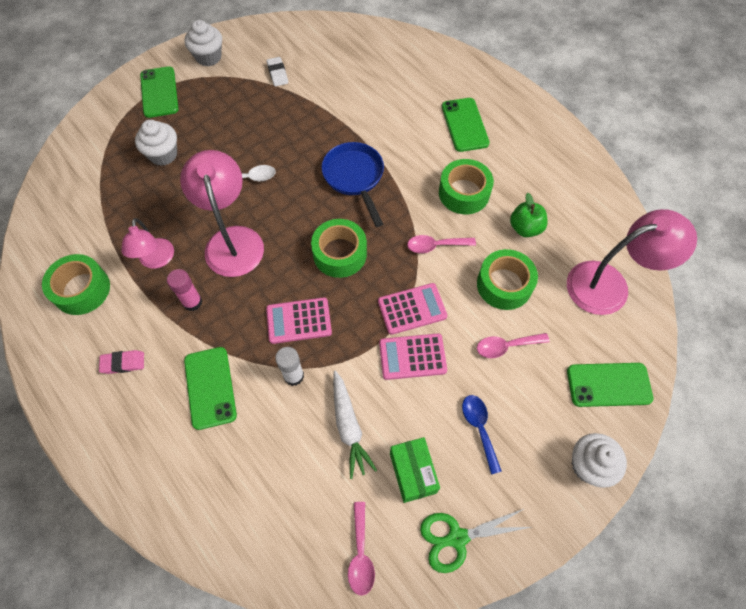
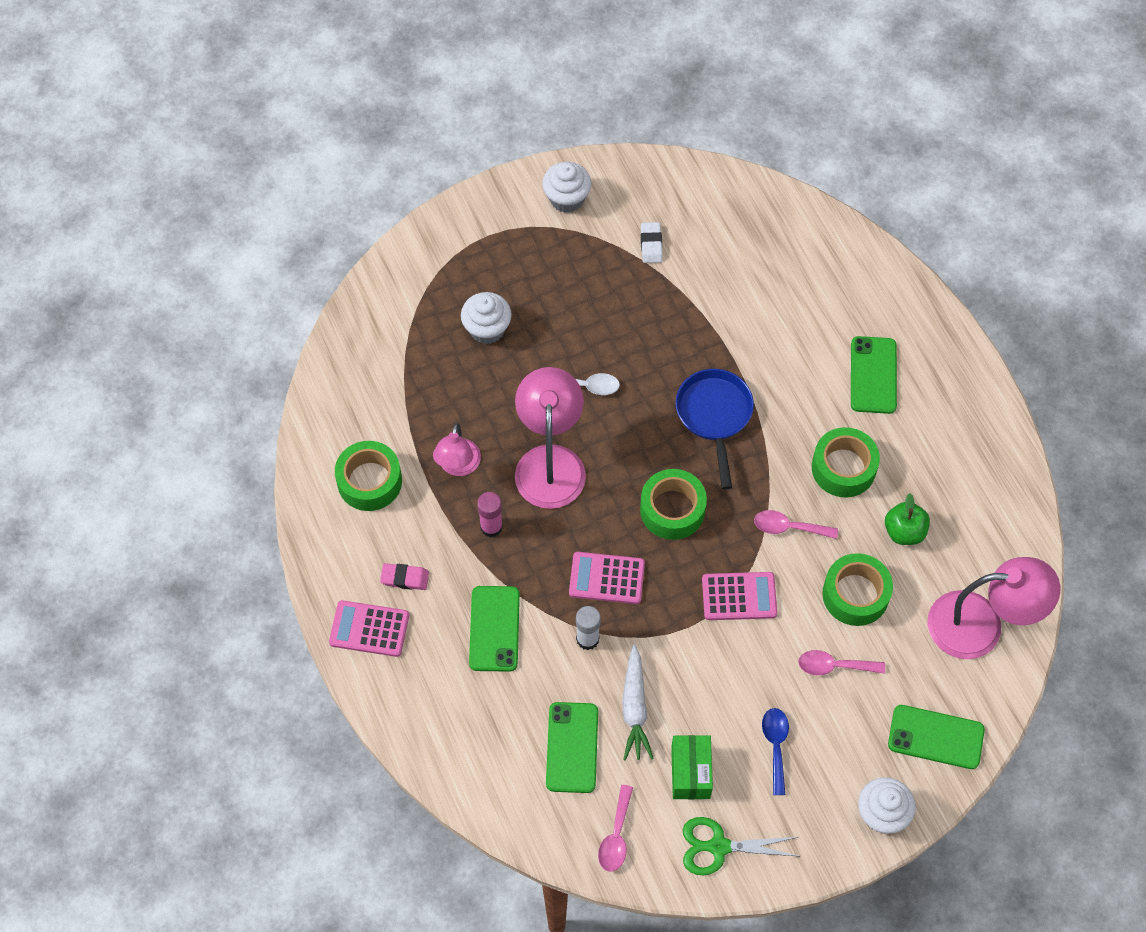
camera: 15 degrees right, 0 degrees up
green phone [140,66,179,118] -> green phone moved to [546,702,598,793]
pink calculator [379,334,447,380] -> pink calculator moved to [329,600,409,657]

